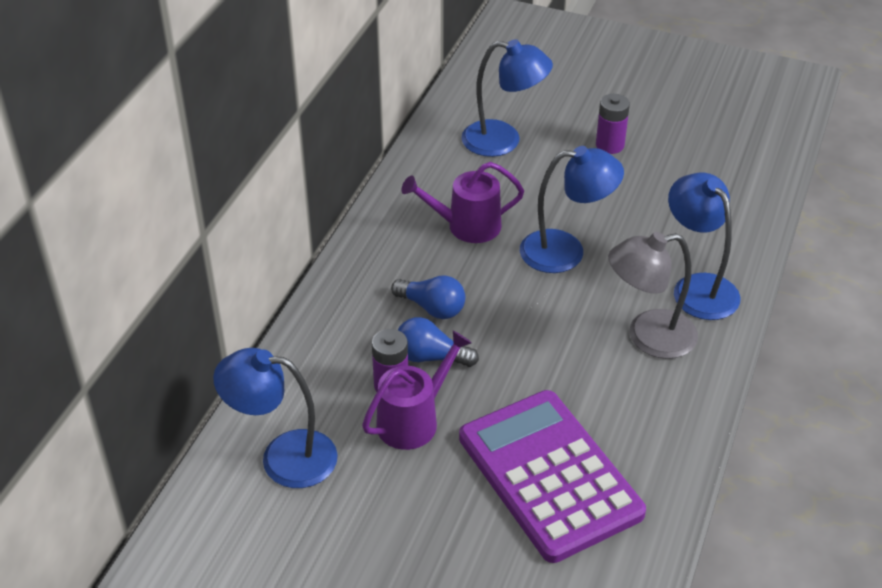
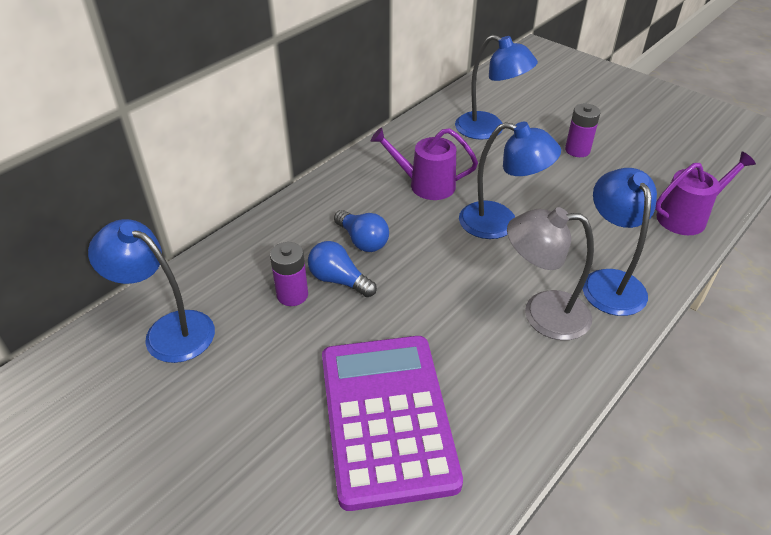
camera: 20 degrees right, 0 degrees up
purple watering can [362,330,472,450] -> purple watering can moved to [655,152,756,235]

